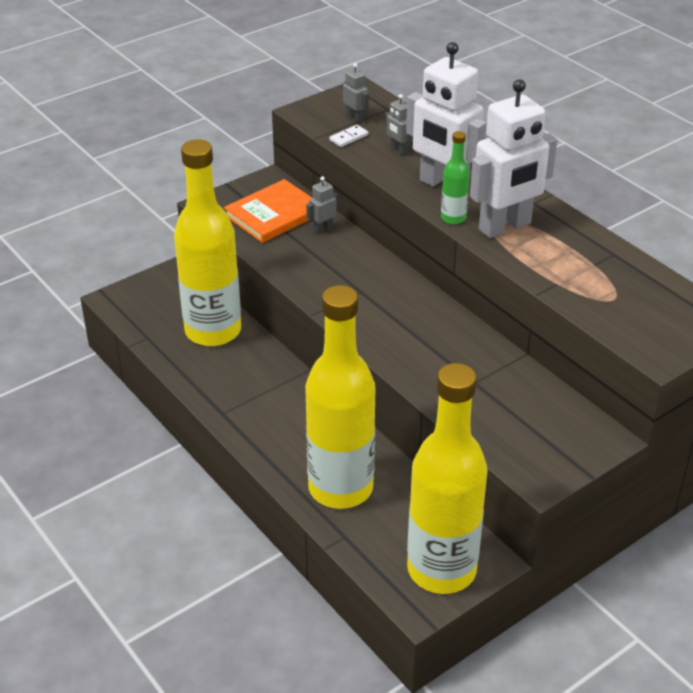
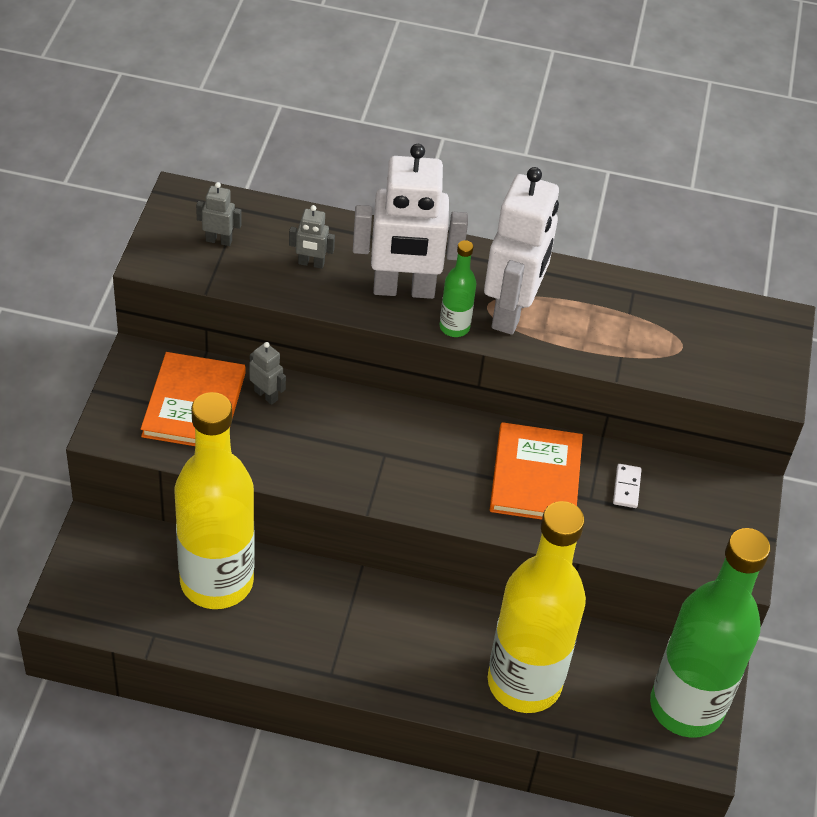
camera: 45 degrees left, 10 degrees up
grey robot [306,176,338,234] -> grey robot turned 120 degrees clockwise [250,342,286,405]
white domino [329,125,368,147] -> white domino moved to [613,464,642,508]
yellow bottle [407,363,488,594] -> green bottle [650,528,770,738]
none -> orange book [490,422,583,520]

